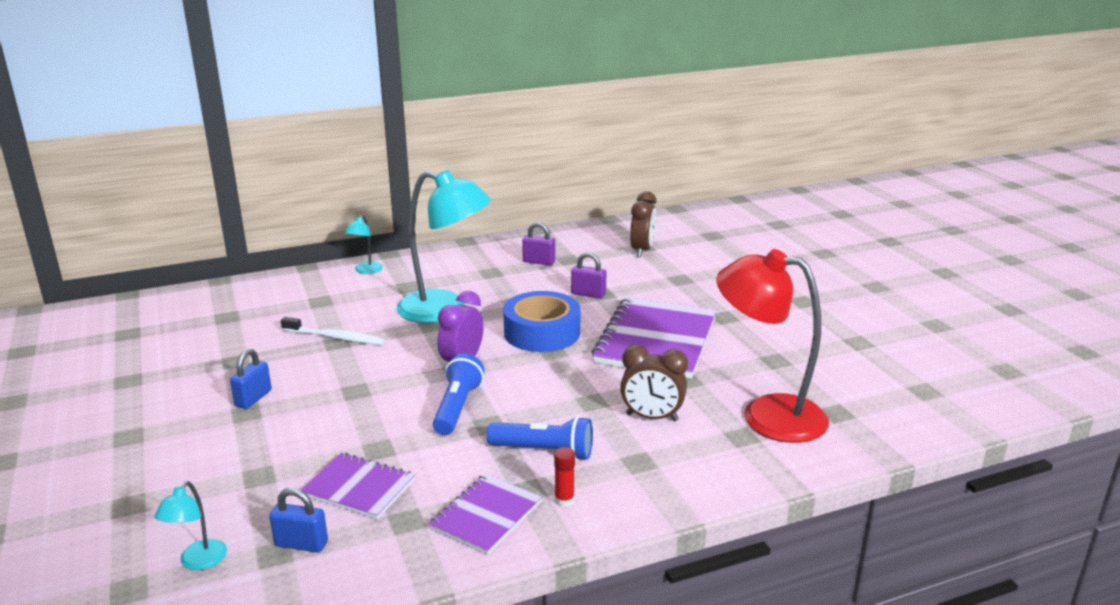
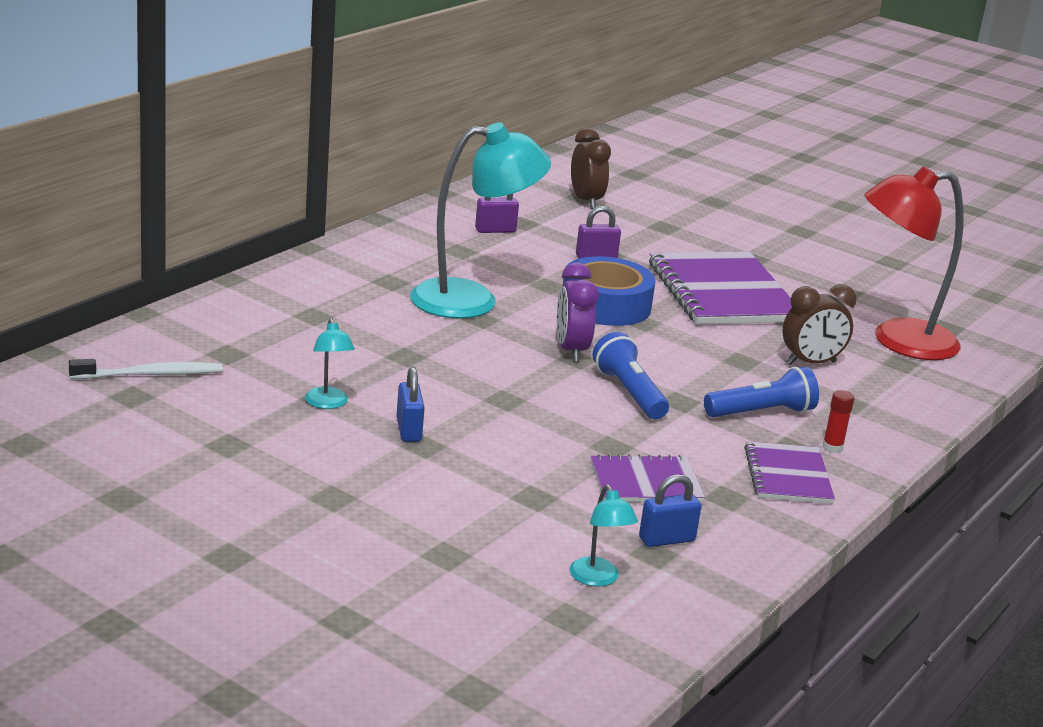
camera: 35 degrees left, 0 degrees up
white toothbrush [281,317,385,345] -> white toothbrush moved to [69,359,223,379]
turquoise lamp [345,215,383,274] -> turquoise lamp moved to [305,318,355,409]

